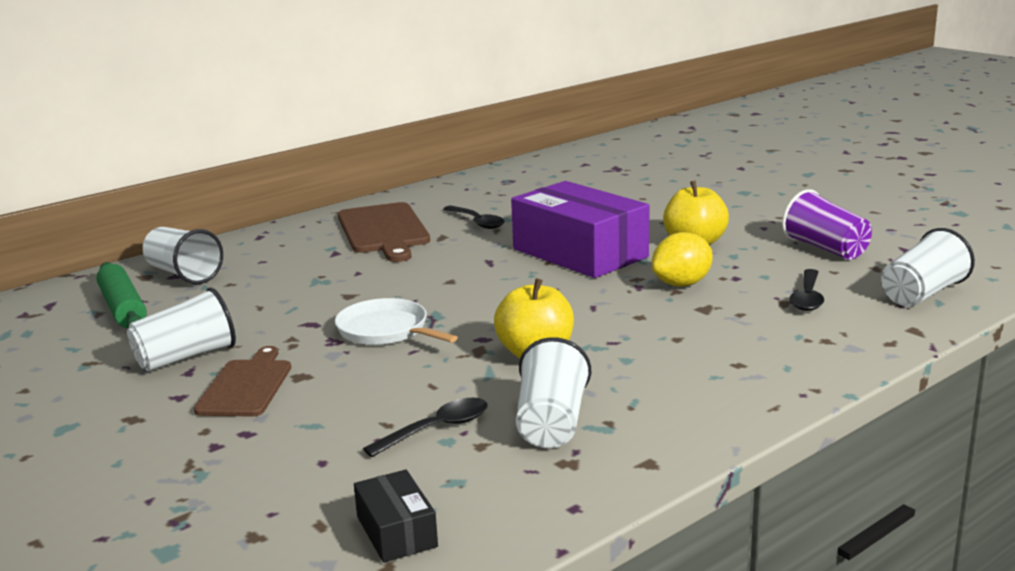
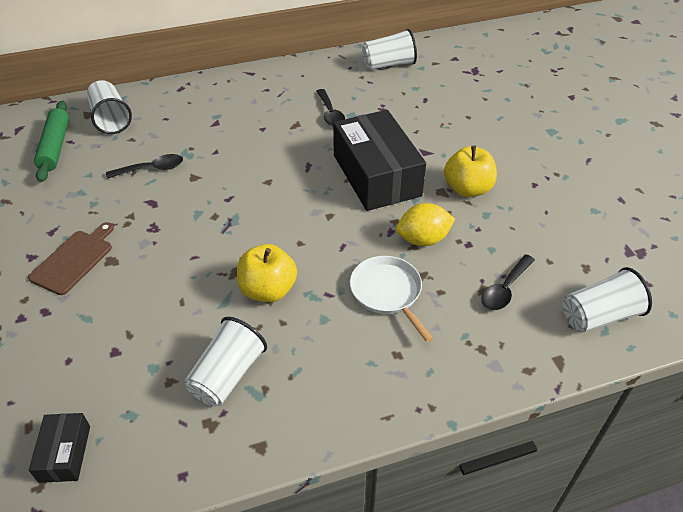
camera: 20 degrees right, 25 degrees up
white cup [127,287,236,371] -> white cup moved to [362,29,417,70]
white pan [335,298,458,345] -> white pan moved to [350,256,434,342]
brown cutting board [338,202,430,262] -> none
black spoon [363,398,488,457] -> black spoon moved to [106,154,183,179]
purple box [511,181,649,278] -> black box [333,110,426,211]
purple cup [782,189,872,260] -> none

